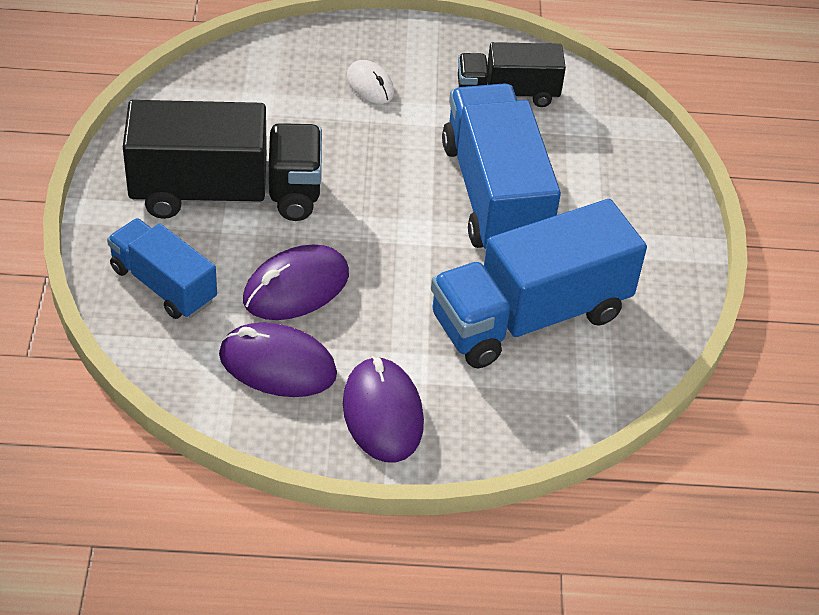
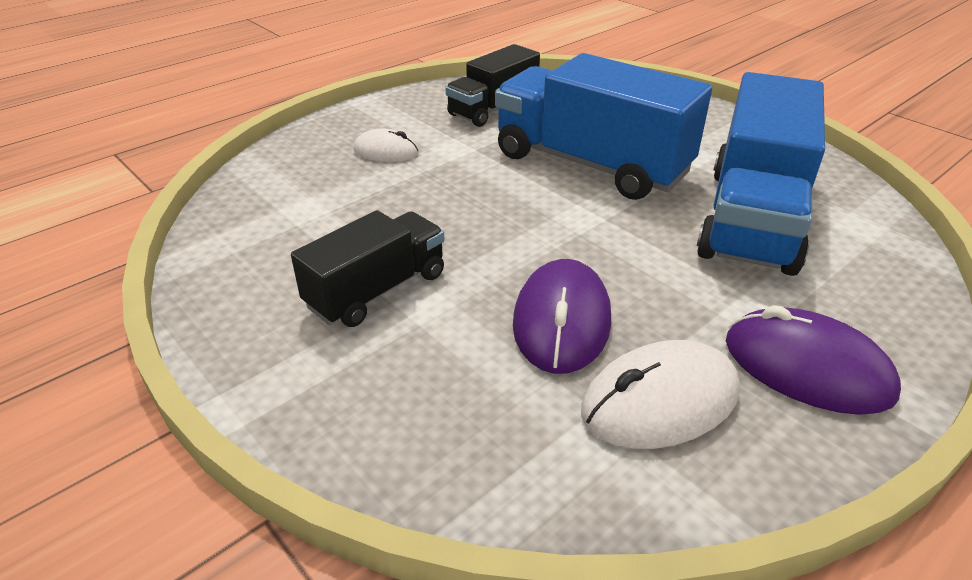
camera: 40 degrees left, 10 degrees down
blue truck [107,218,217,319] -> none
black truck [123,100,322,221] -> black truck [291,210,445,327], size x0.59
purple mouse [219,323,337,397] -> white mouse [581,340,740,449]

